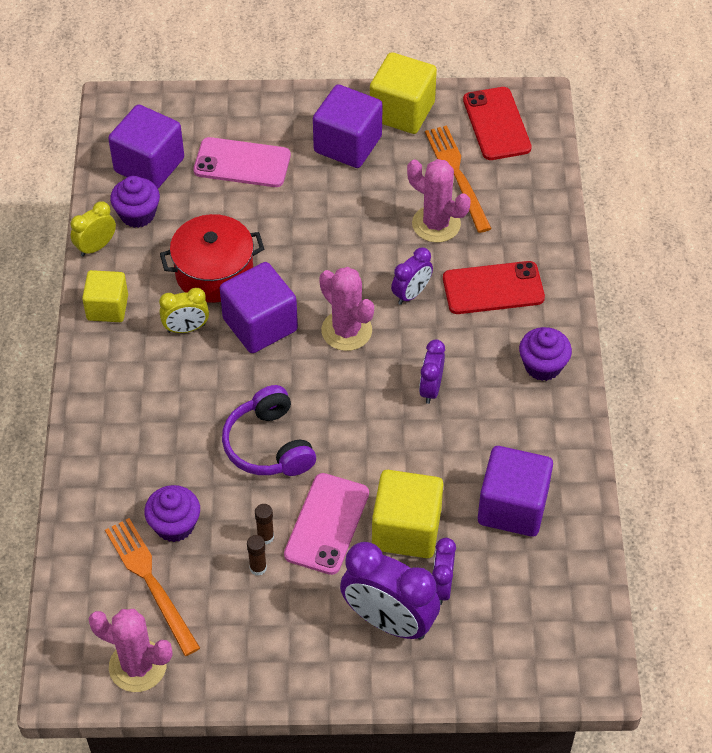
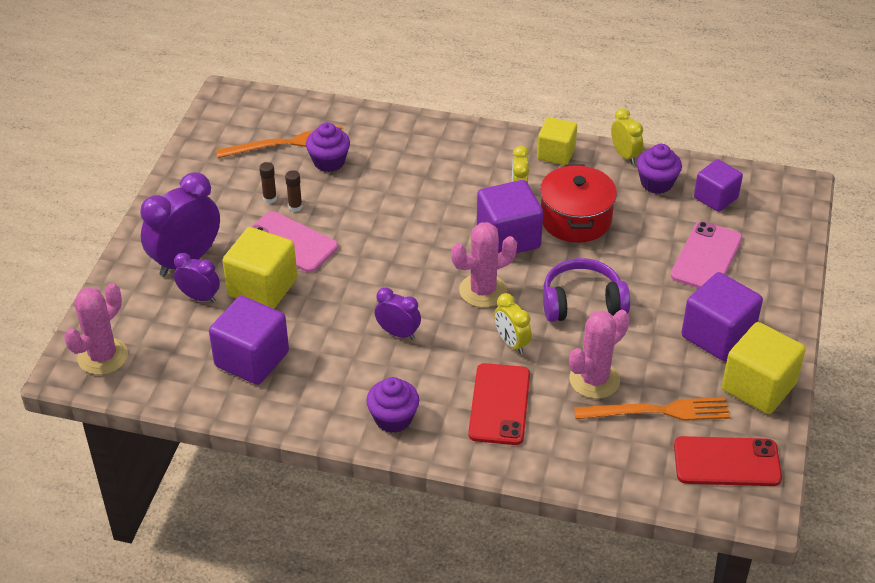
camera: 105 degrees right, 10 degrees down
pink cactus [89,609,172,692] -> pink cactus moved to [64,283,128,375]
purple cube [108,105,184,189] -> purple cube [694,159,743,212], size x0.66
purple headphones [222,385,316,476] -> purple headphones moved to [543,258,630,322]
purple clock [391,248,433,305] -> yellow clock [494,293,532,354]

